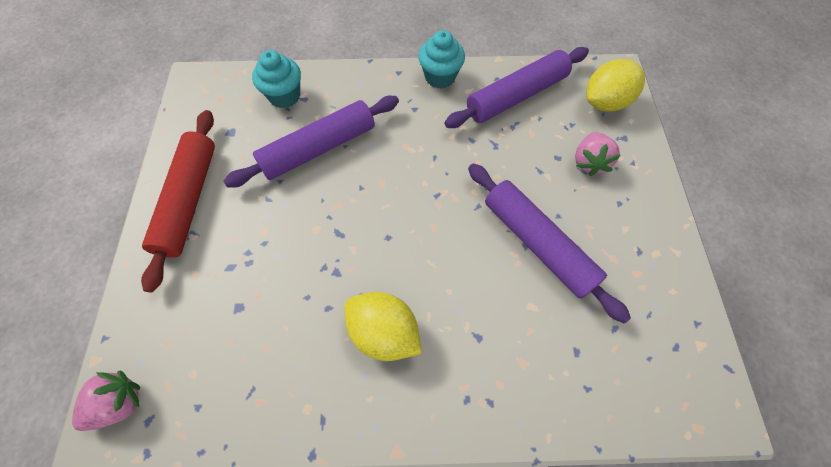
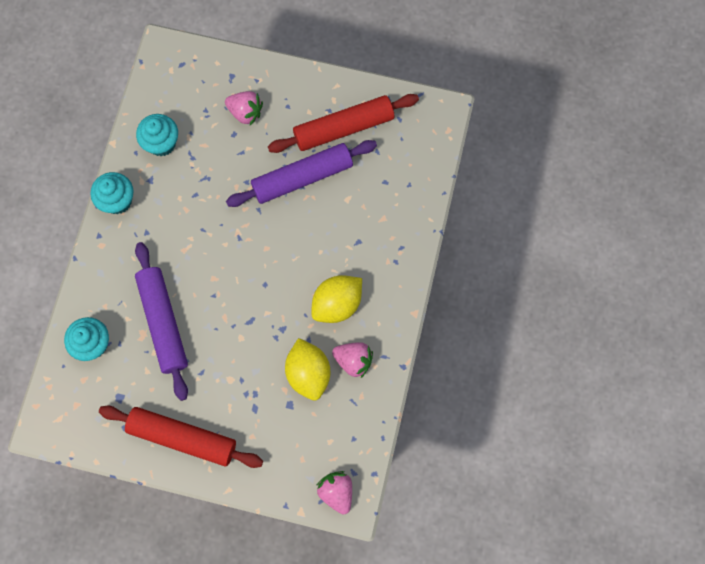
camera: 75 degrees left, 10 degrees up
purple rolling pin [444,47,589,128] -> turquoise cupcake [136,114,178,156]
yellow lemon [586,59,645,112] -> yellow lemon moved to [285,338,330,400]
none -> red rolling pin [268,94,419,153]
none -> pink strawberry [332,342,373,379]

